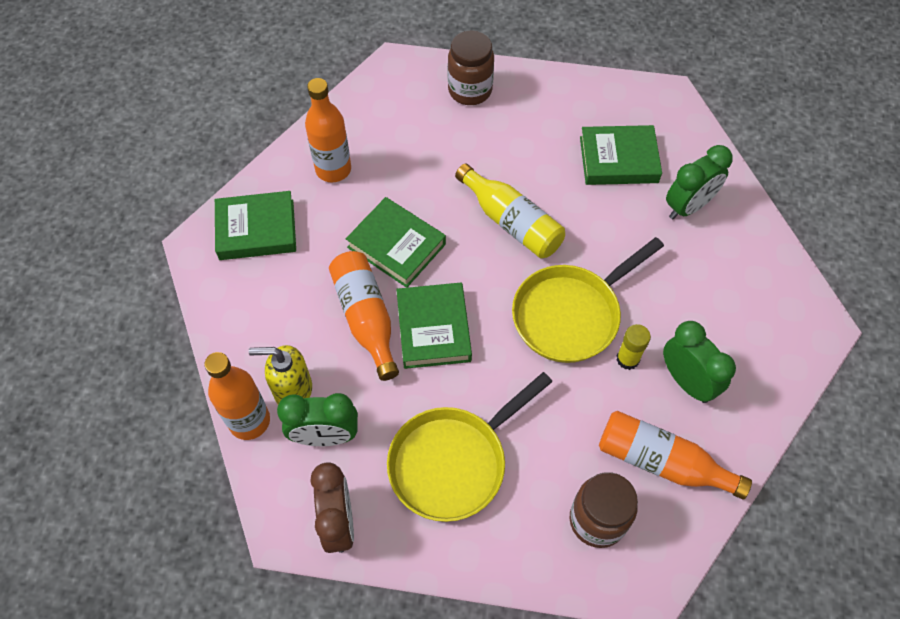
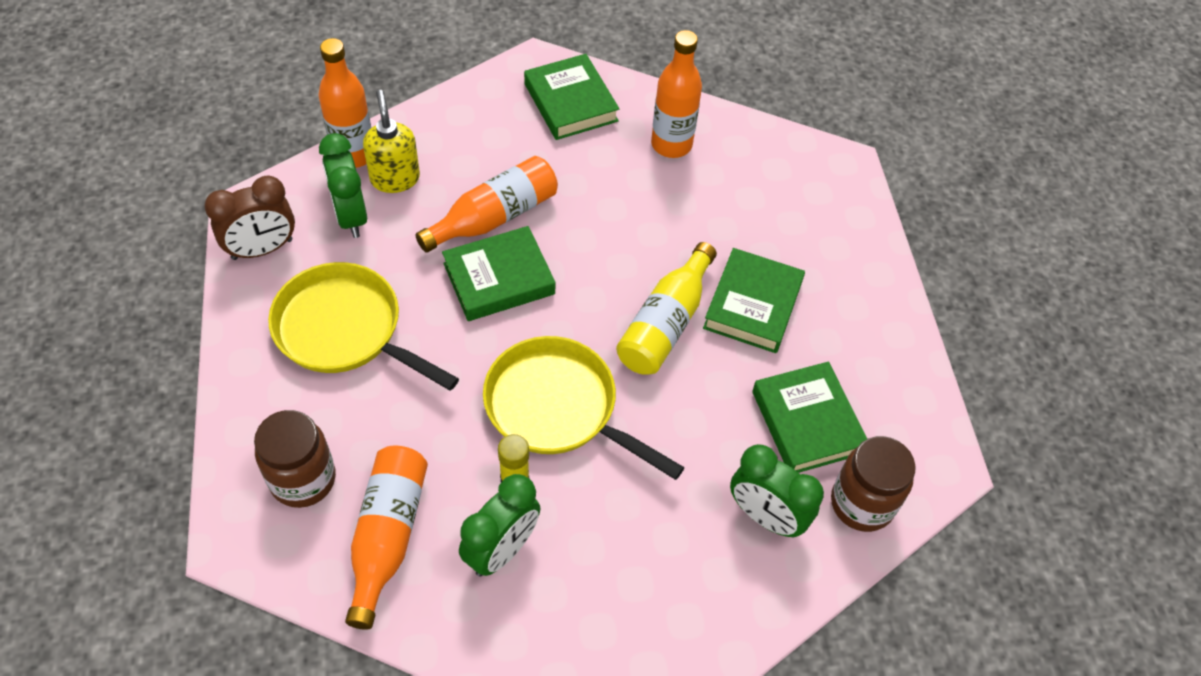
camera: 70 degrees right, 5 degrees down
green book [346,197,446,288] -> green book moved to [703,248,805,353]
brown jar [448,31,494,105] -> brown jar moved to [831,436,916,532]

